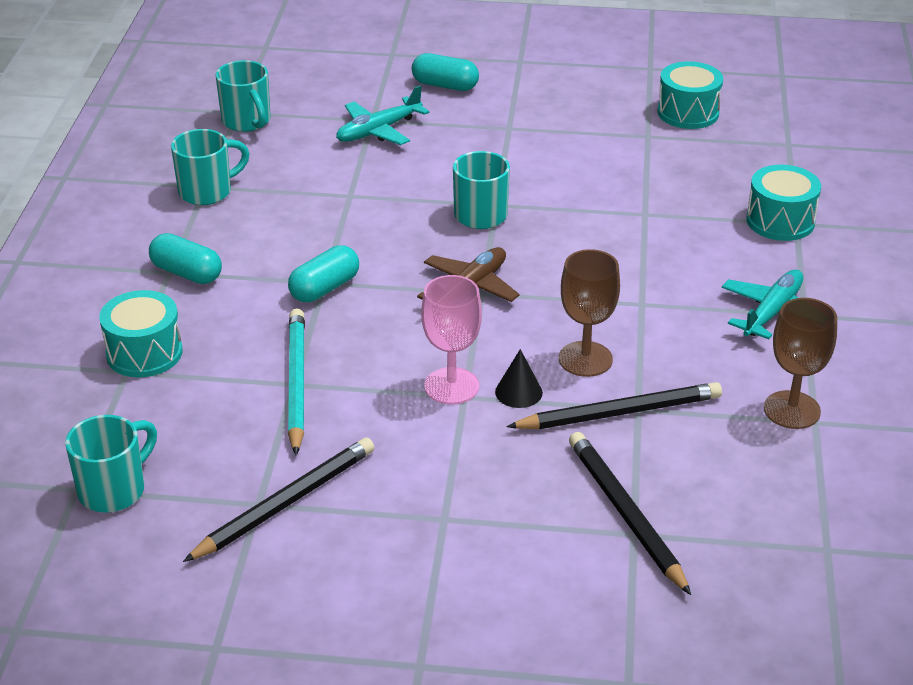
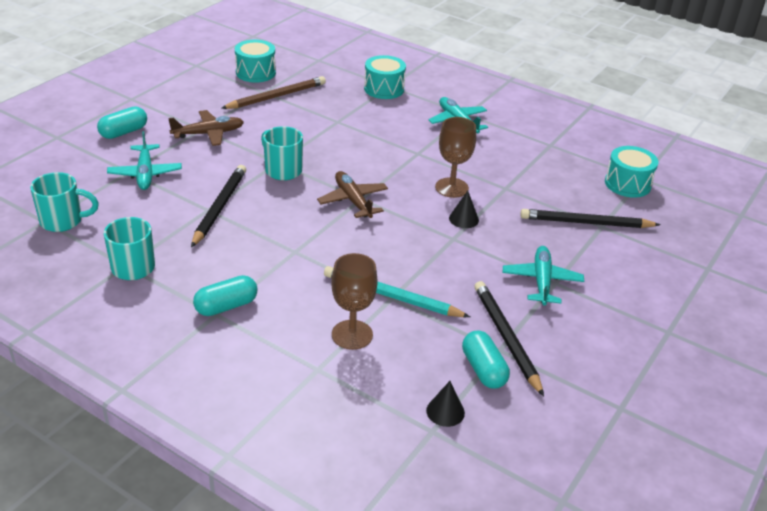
camera: 65 degrees left, 0 degrees up
turquoise mug [65,415,157,512] -> black cone [426,381,465,427]
turquoise drum [99,290,183,378] -> turquoise drum moved to [605,146,659,198]
turquoise capsule [288,245,359,302] -> turquoise capsule moved to [462,330,510,389]
pink goblet [421,275,482,404] -> none
black pencil [506,382,722,429] -> black pencil moved to [191,165,246,248]
brown goblet [764,298,837,429] -> brown goblet moved to [331,253,378,350]
none -> brown plane [168,110,244,146]
none -> brown pencil [221,76,326,109]
none -> turquoise plane [503,246,584,305]

